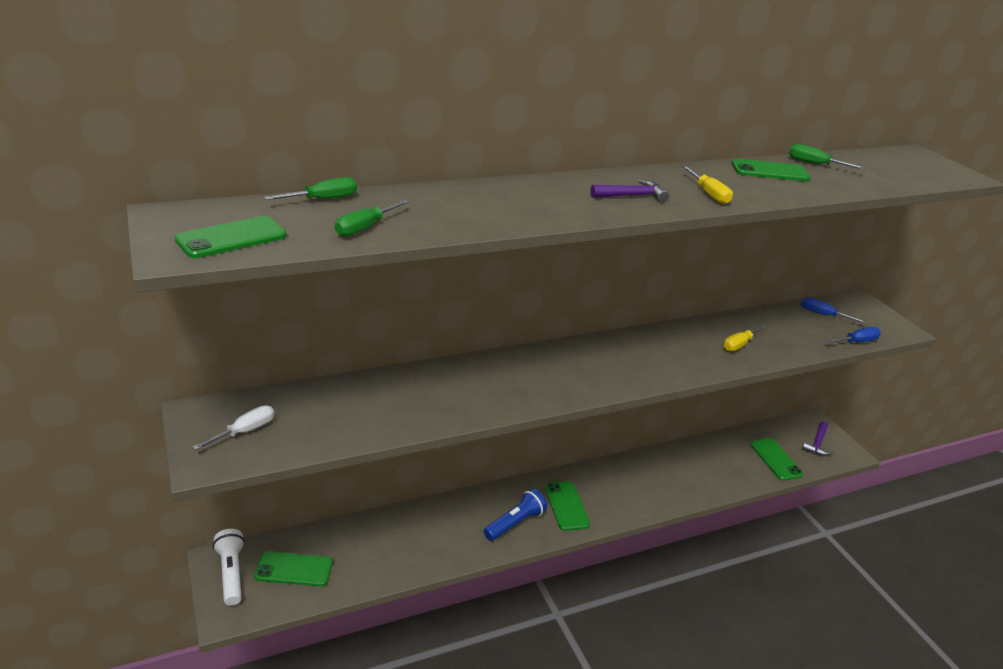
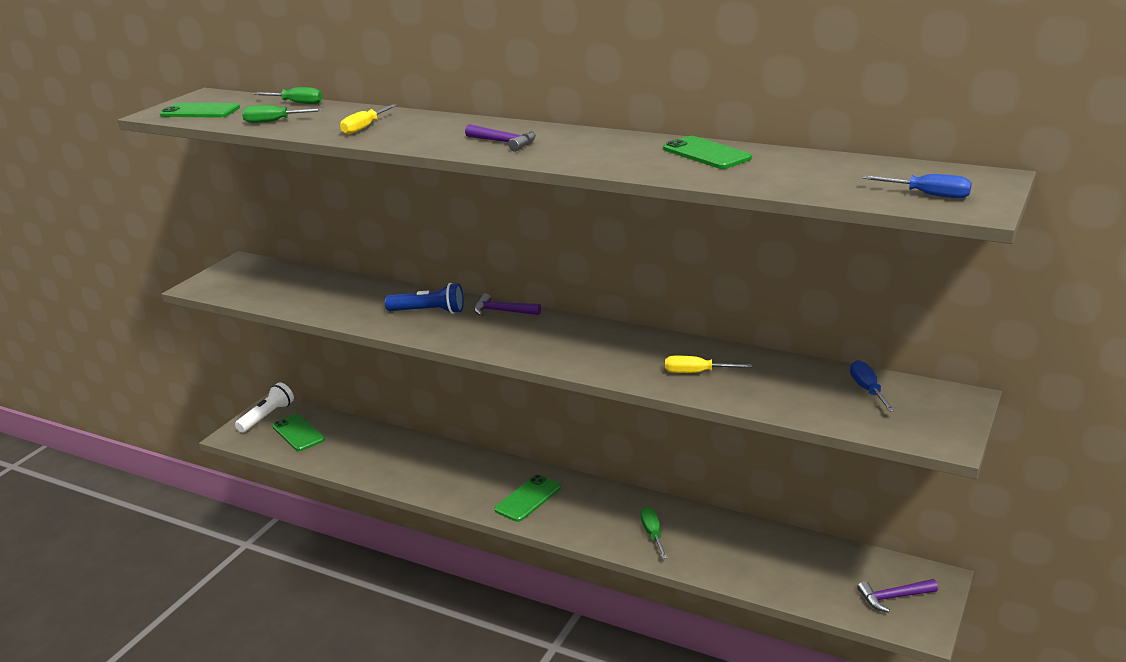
camera: 55 degrees right, 5 degrees down
white screwdriver [192,405,274,450] -> none
blue flashlight [484,489,547,541] -> blue flashlight moved to [385,283,464,314]
yellow screwdriver [682,166,733,204] -> yellow screwdriver moved to [340,104,397,135]
green phone [750,438,803,481] -> none
green screwdriver [789,144,865,169] -> green screwdriver moved to [640,507,668,559]
blue screwdriver [826,327,881,344] -> blue screwdriver moved to [862,174,972,198]
none -> purple hammer [474,293,541,316]

